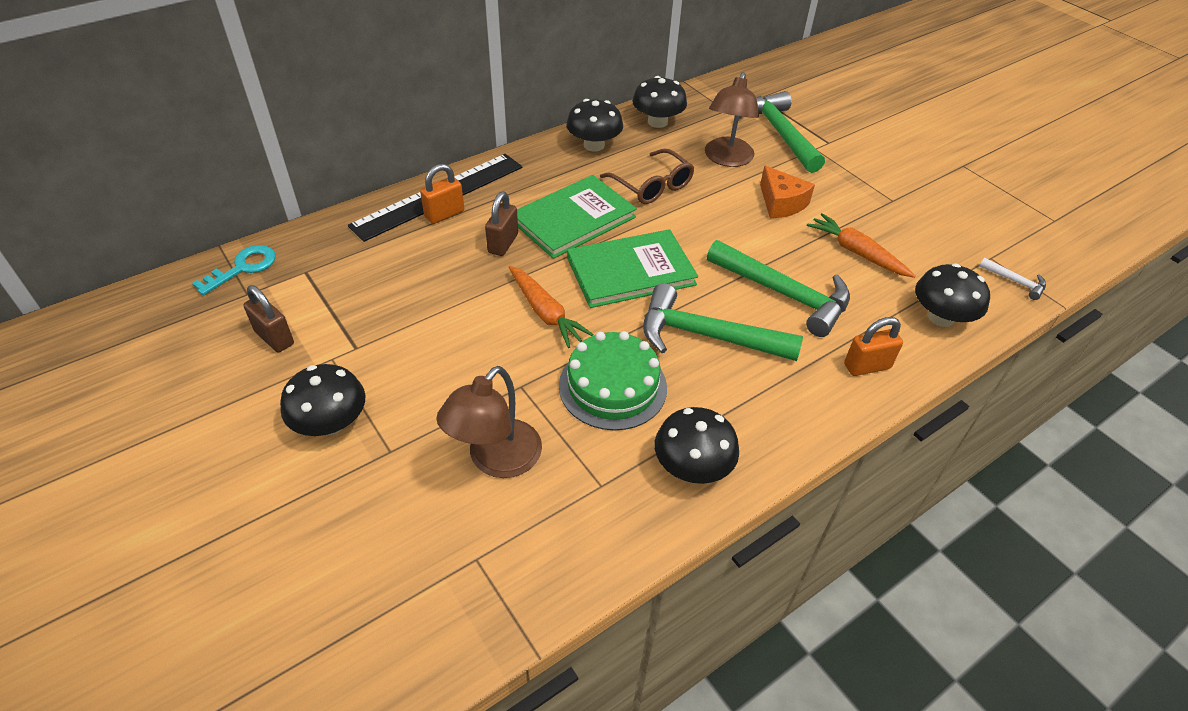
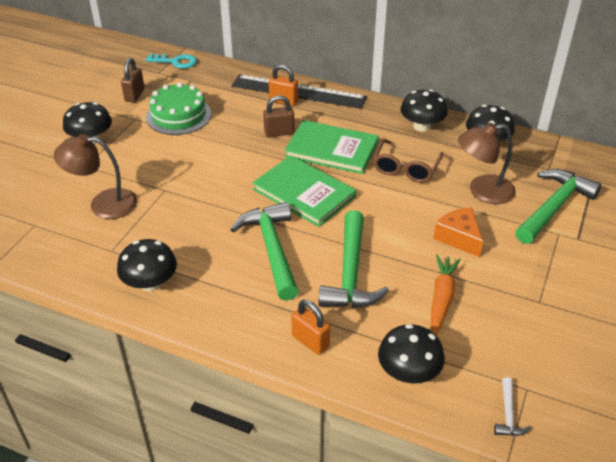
camera: 60 degrees right, 5 degrees down
orange carrot [509,266,593,348] -> none
green cake [559,331,667,431] -> green cake moved to [146,82,211,135]
orange cheese [760,166,815,218] -> orange cheese turned 120 degrees clockwise [433,207,483,257]

